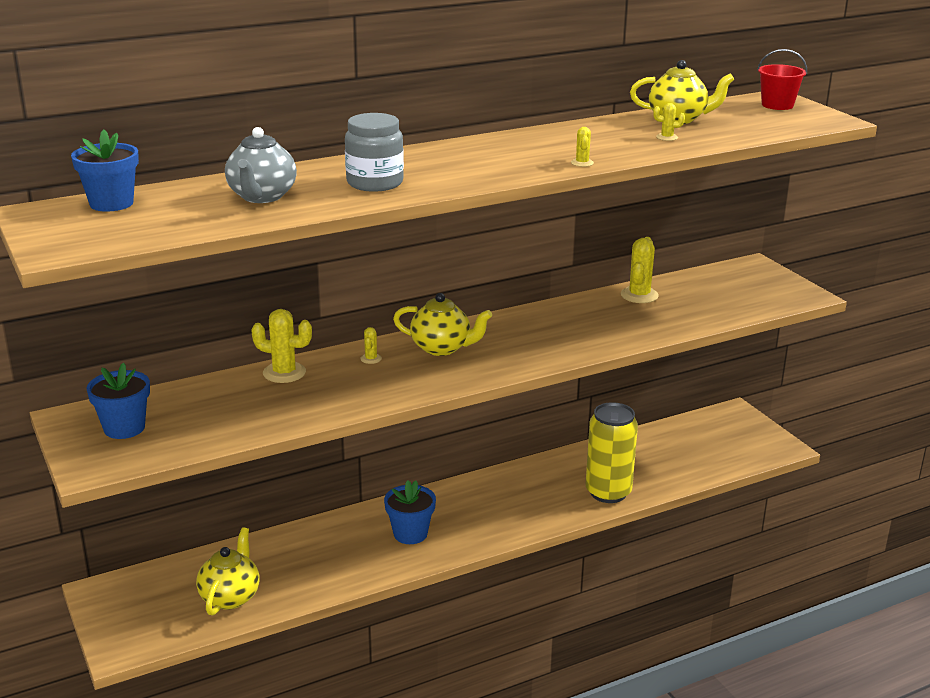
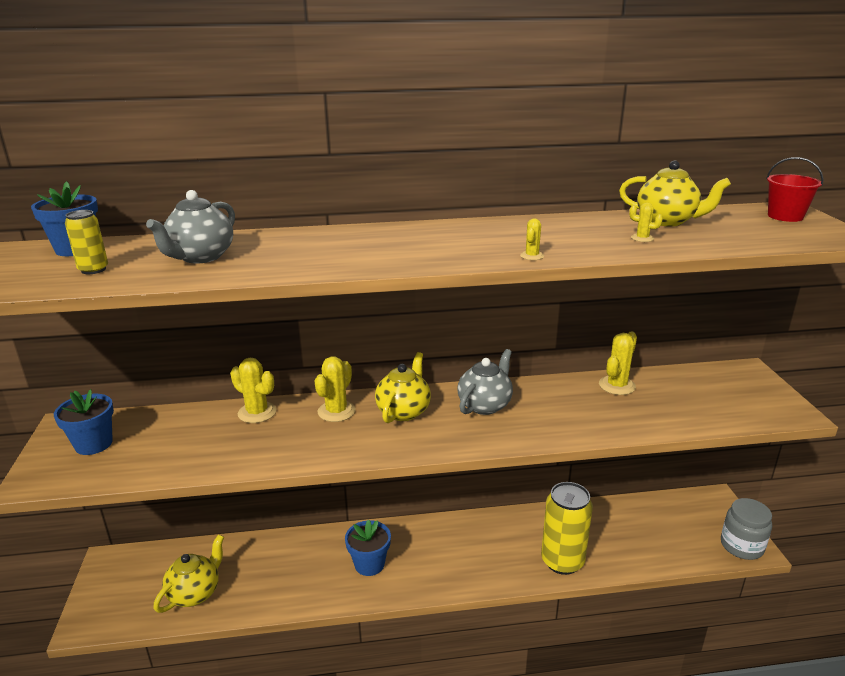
camera: 20 degrees right, 0 degrees up
grey jar [345,113,404,192] -> grey jar moved to [721,498,772,560]
yellow cactus [360,327,382,364] -> yellow cactus [315,356,356,422], size x1.96
yellow teapot [393,293,492,356] -> yellow teapot turned 105 degrees counterclockwise [375,352,431,423]
none -> yellow can [65,210,108,274]
none -> grey teapot [458,349,513,415]

